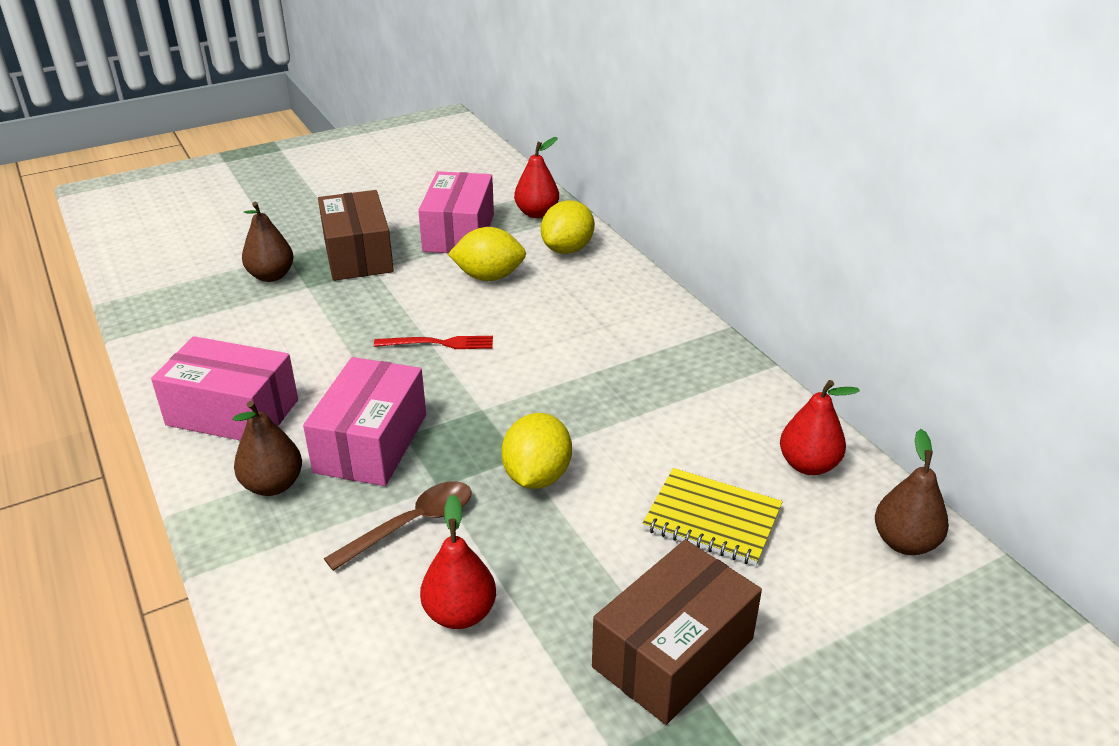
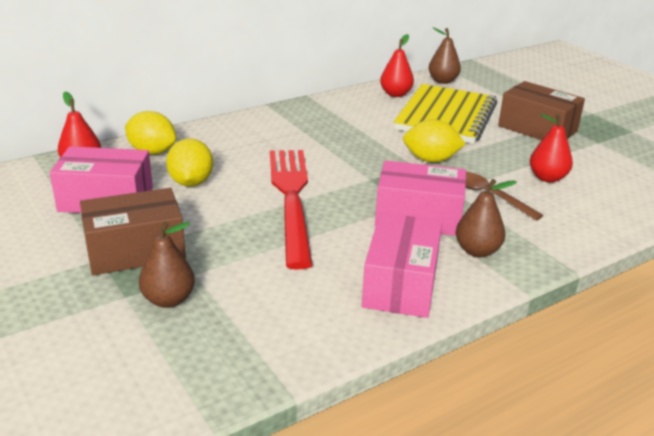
camera: 95 degrees left, 5 degrees down
red fork [374,336,493,349] -> red fork [270,150,313,269], size x2.33
yellow notebook [643,468,783,566] -> yellow notebook [394,84,497,144], size x1.72

